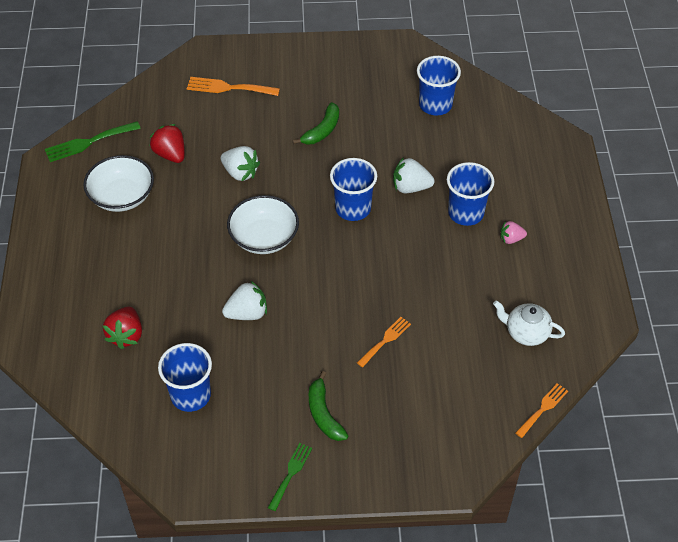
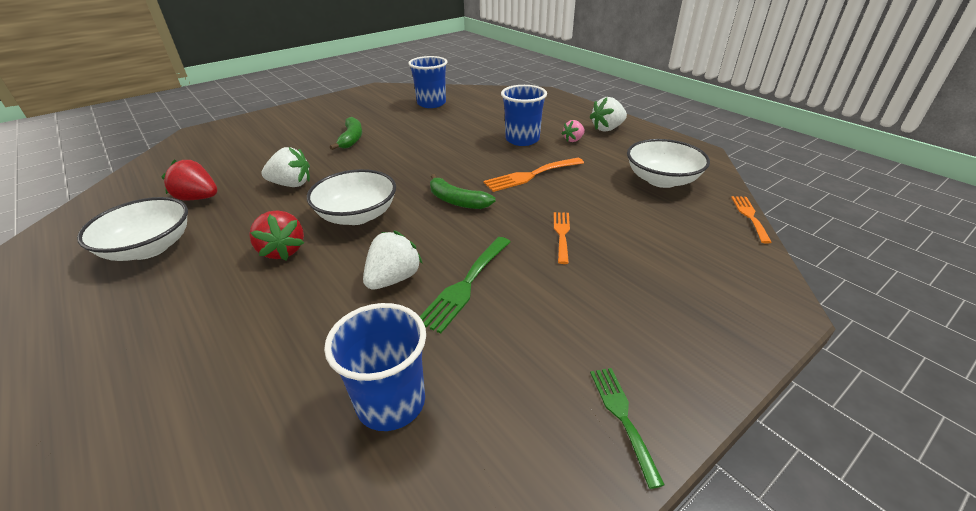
camera: 35 degrees left, 15 degrees down
green fork [45,121,141,162] -> green fork moved to [420,237,511,334]
red strawberry [103,307,142,349] -> red strawberry moved to [249,210,304,260]
orange fork [187,77,280,96] -> orange fork moved to [483,158,584,192]
green banana [309,371,348,441] -> green banana moved to [430,174,495,209]
blue cup [330,158,377,221] -> none
white strawberry [393,157,435,193] -> white strawberry moved to [589,97,627,132]
white teapot [493,300,565,346] -> white bowl [627,139,710,188]

